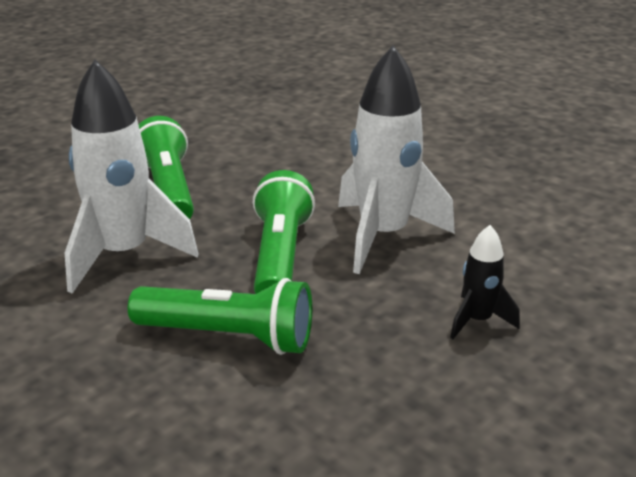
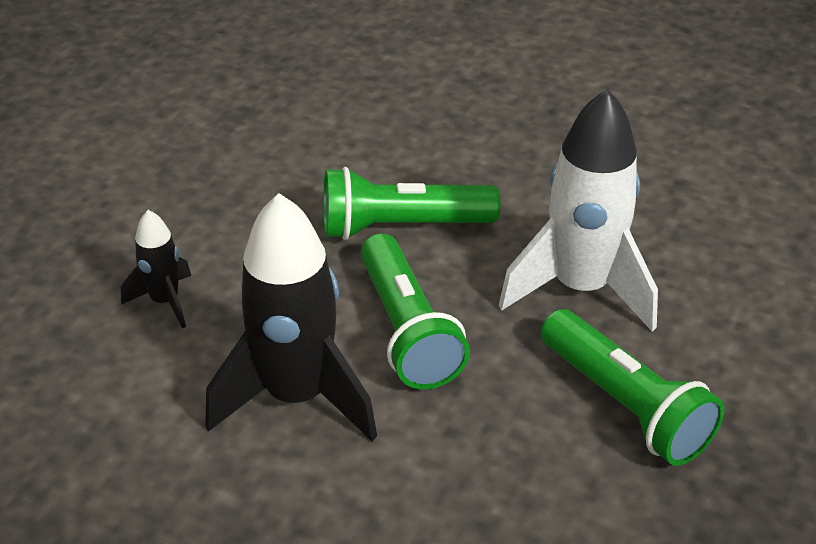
camera: 160 degrees right, 10 degrees up
white rocket [338,45,455,274] -> black rocket [205,193,377,441]

